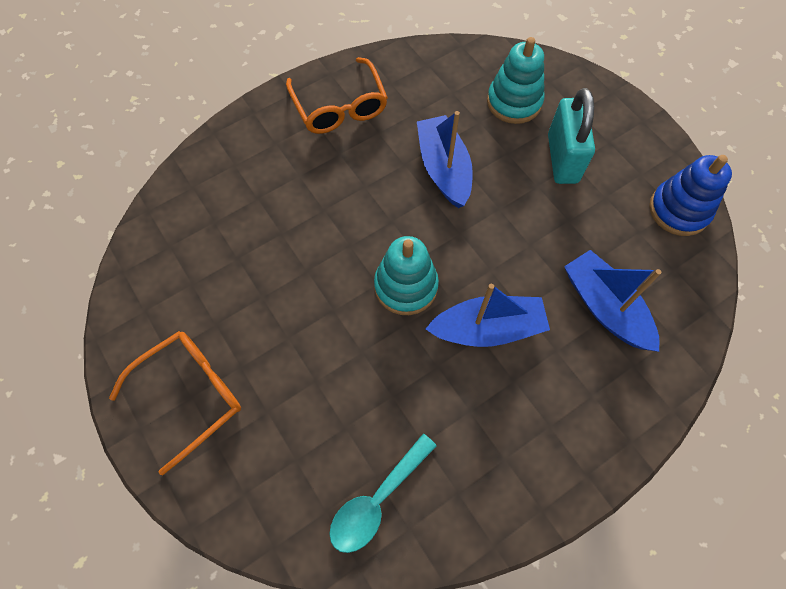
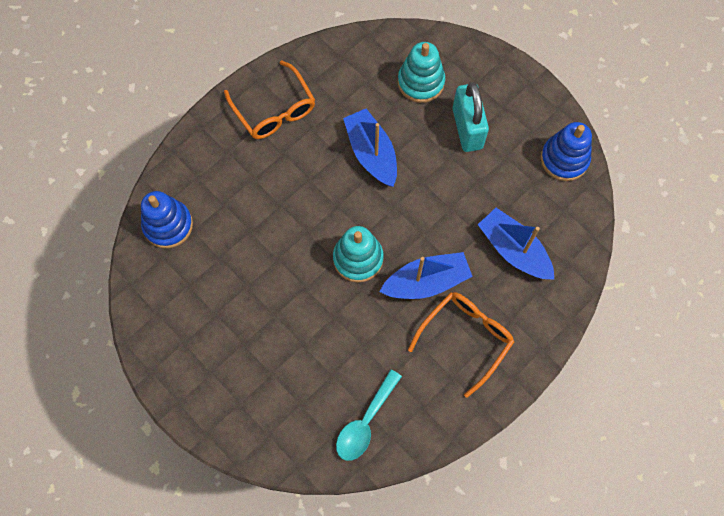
camera: 10 degrees left, 5 degrees up
orange glasses [109,331,241,475] -> orange glasses moved to [408,292,514,398]
none -> blue stacking toy [141,191,193,248]

